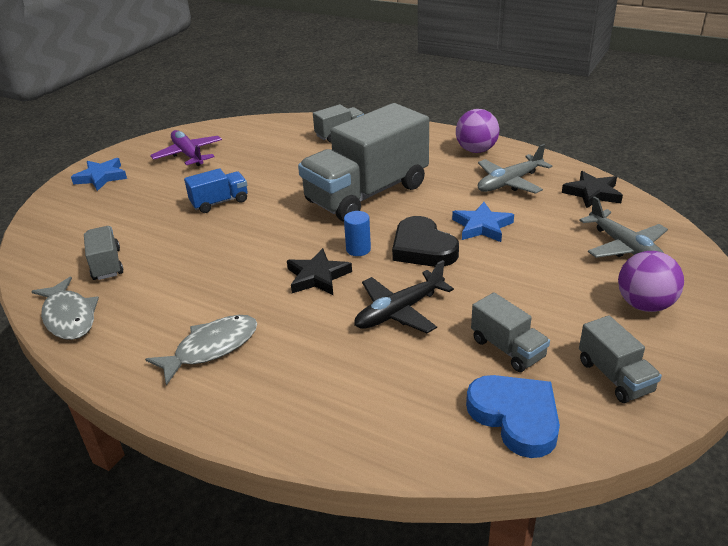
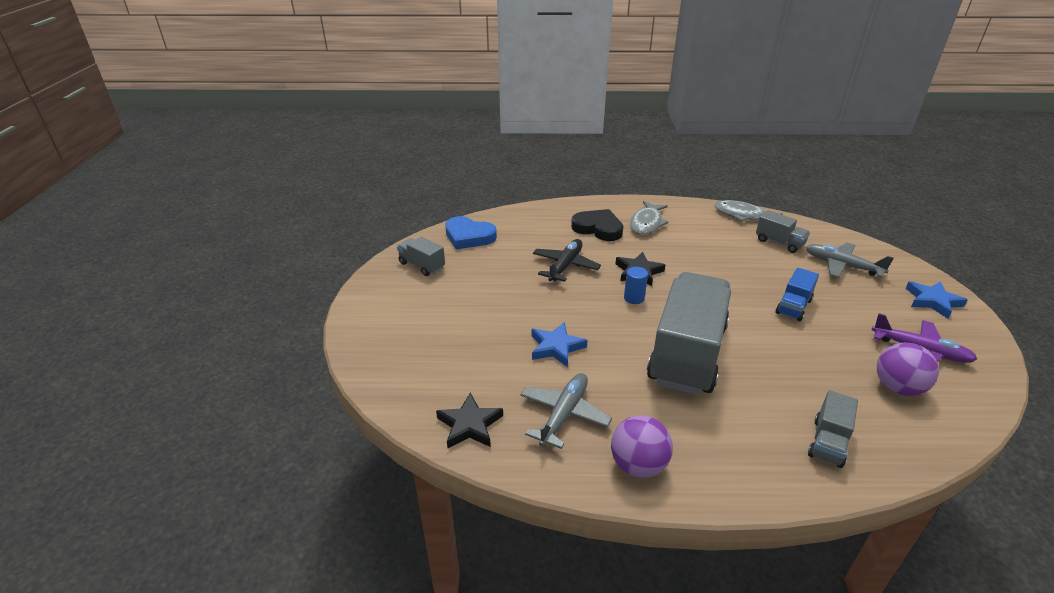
camera: 150 degrees right, 0 degrees up
black heart [392,216,459,267] -> black heart moved to [571,209,623,241]
grey truck [471,292,550,372] -> none
grey plane [579,196,668,258] -> grey plane moved to [806,243,894,278]
purple ball [618,251,684,312] -> purple ball moved to [877,343,939,396]

